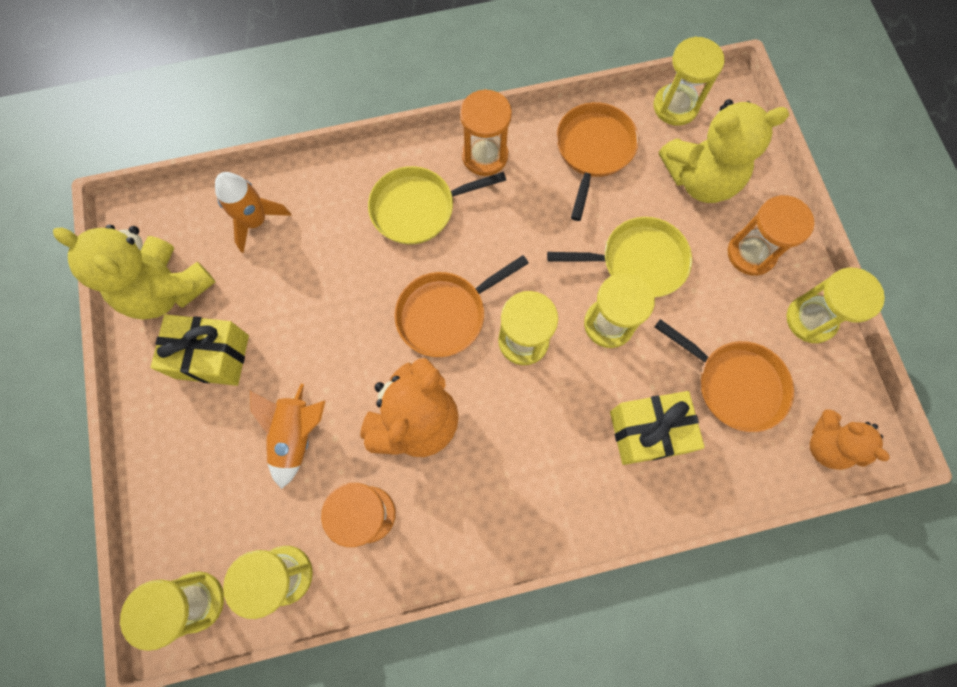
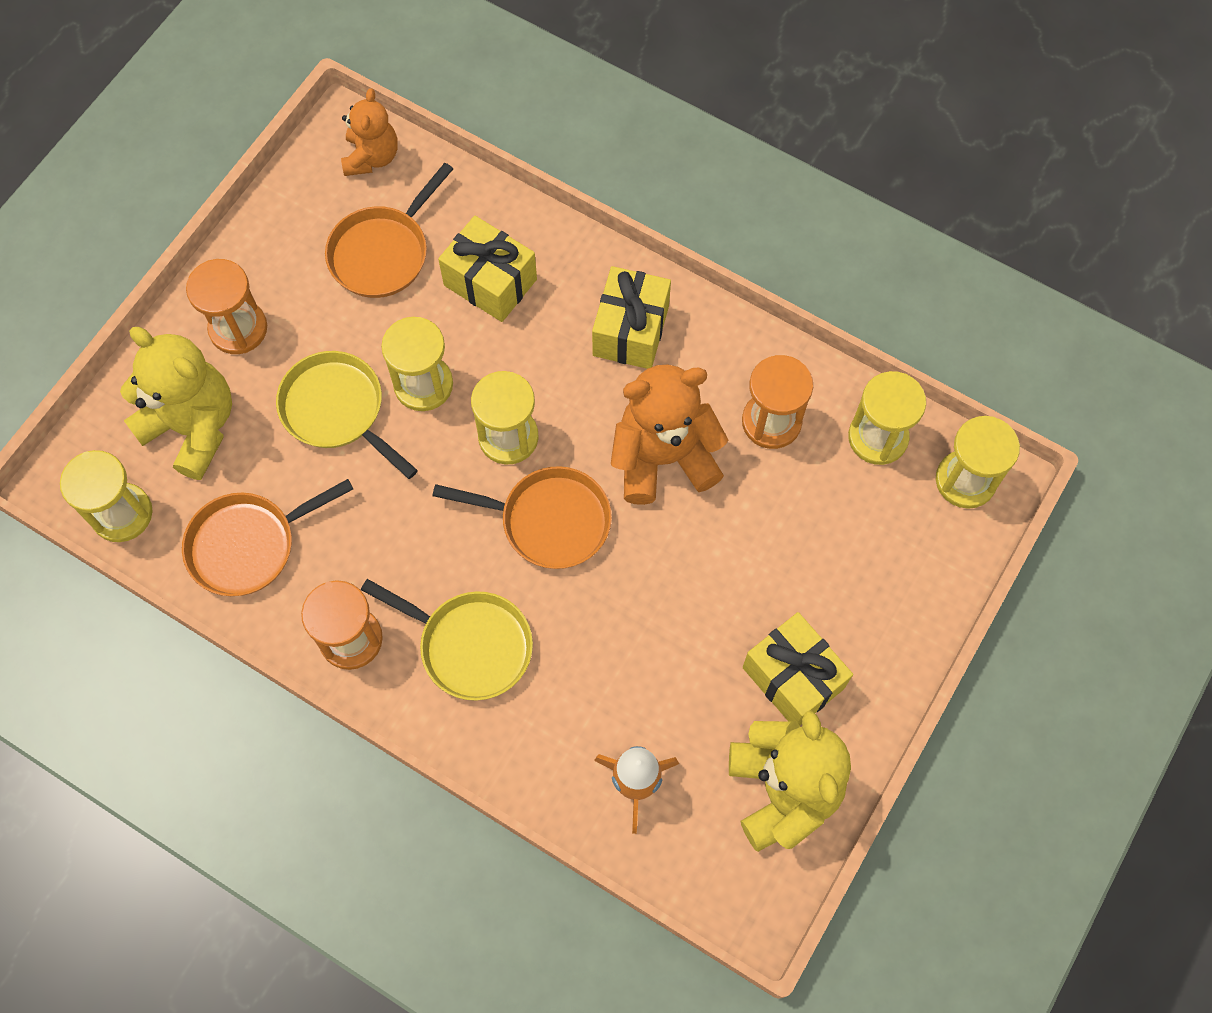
camera: 135 degrees left, 5 degrees down
orange rocket [250,384,325,489] -> none
orange pan [655,319,794,432] -> orange pan turned 135 degrees counterclockwise [325,163,453,298]
yellow hourglass [786,267,885,343] -> none
none -> yellow gift [592,266,671,369]

